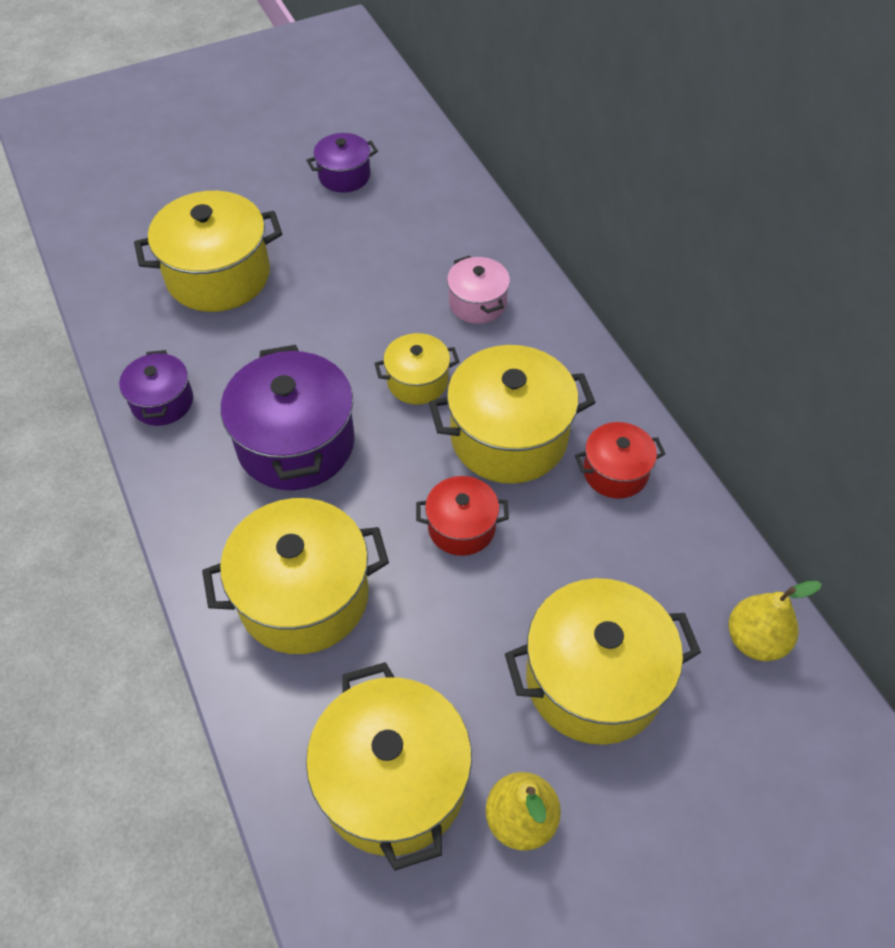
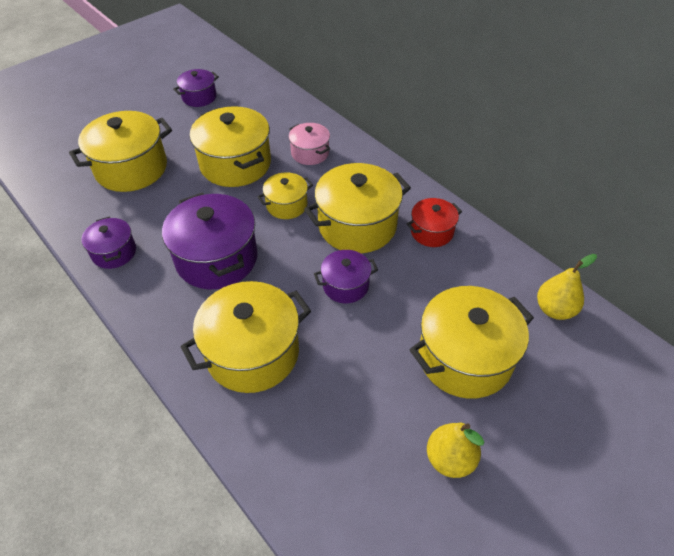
camera: 15 degrees left, 5 degrees down
yellow pot [306,662,472,871] -> yellow pot moved to [190,106,271,187]
red pot [416,476,509,556] -> purple pot [314,250,378,303]

